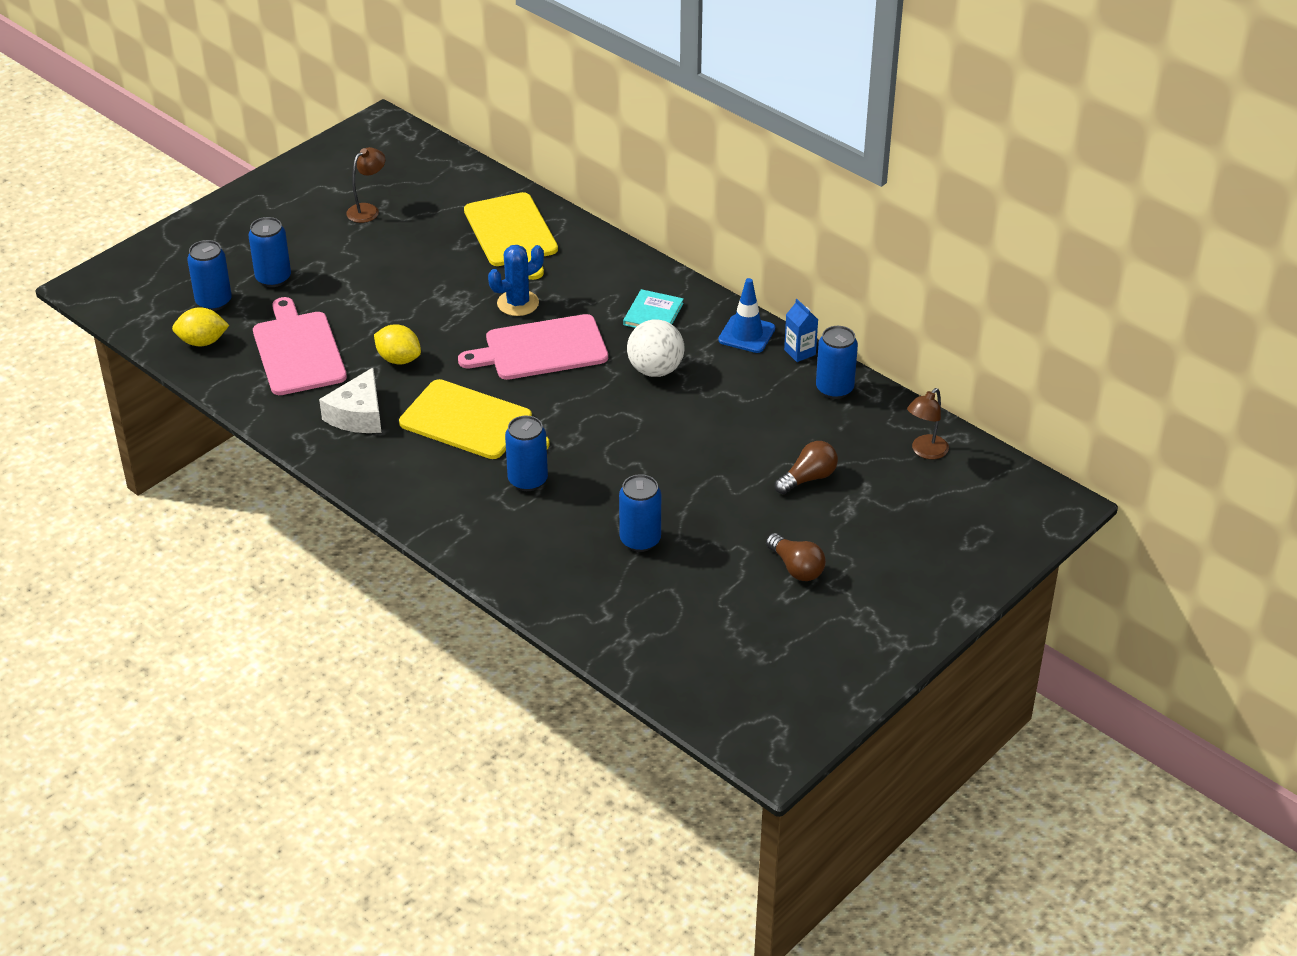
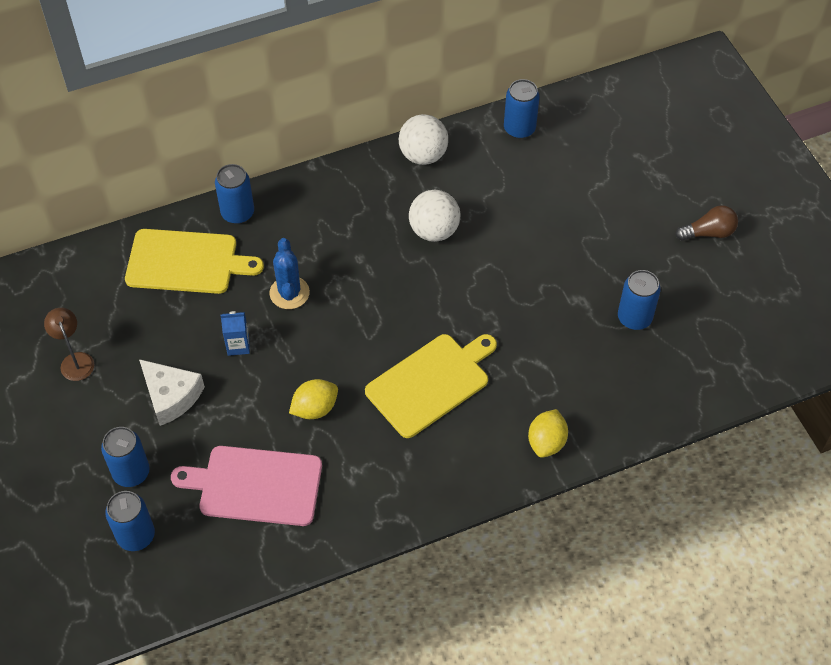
camera: 65 degrees left, 15 degrees up
yellow lemon [172,307,229,346] -> yellow lemon moved to [528,409,568,458]
white cheese [319,368,381,433] -> white cheese moved to [139,359,205,426]
pink cutting board [458,314,608,380] -> none
blue can [505,416,548,491] -> blue can moved to [215,164,254,224]
turquoise book [623,289,684,328] -> none
blue traffic cone [718,278,775,353] -> white ball [399,114,448,165]
brown light bulb [775,441,838,494] -> none
blue carton [784,299,818,362] -> blue carton moved to [221,311,250,356]
brown lamp [907,388,949,459] -> none

